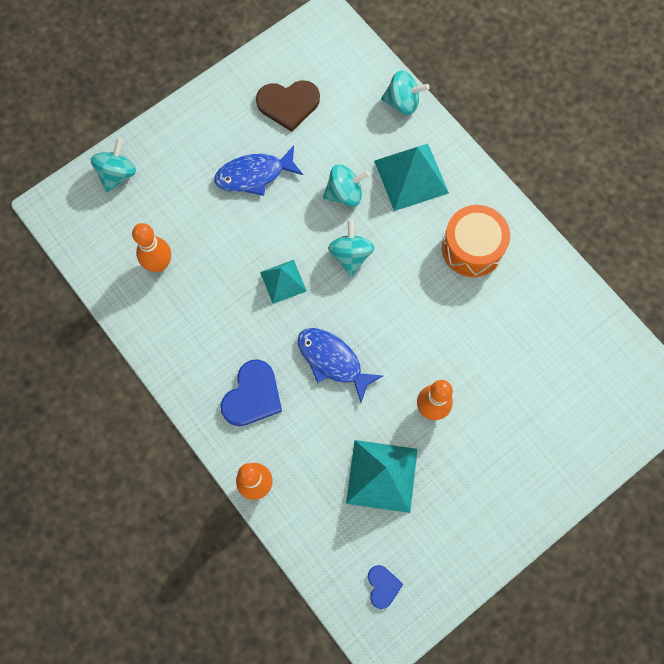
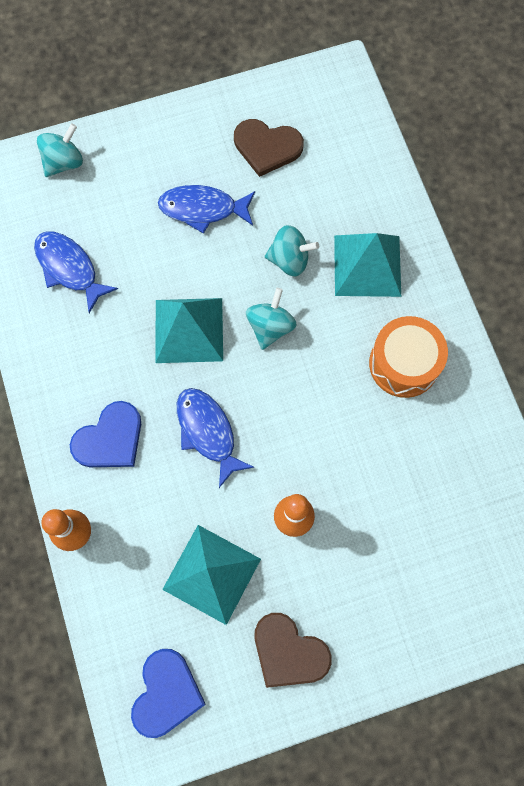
camera: 20 degrees right, 0 degrees up
orange bowling pin [132,223,171,272] -> blue fish [34,232,118,313]
turquoise pyramid [260,260,307,304] -> turquoise pyramid [155,298,223,363], size x1.66
blue heart [368,565,403,609] -> blue heart [131,649,206,738], size x1.77
turquoise spinning top [381,70,430,115] -> none
none -> brown heart [255,613,332,688]

